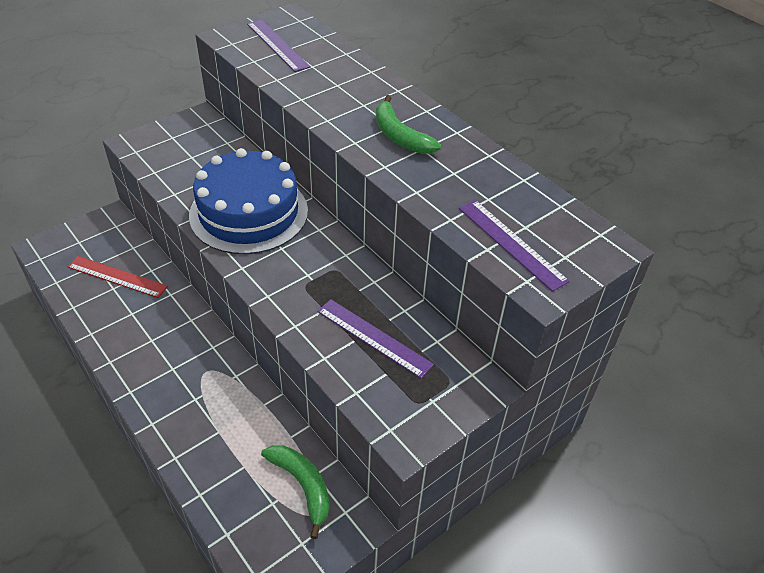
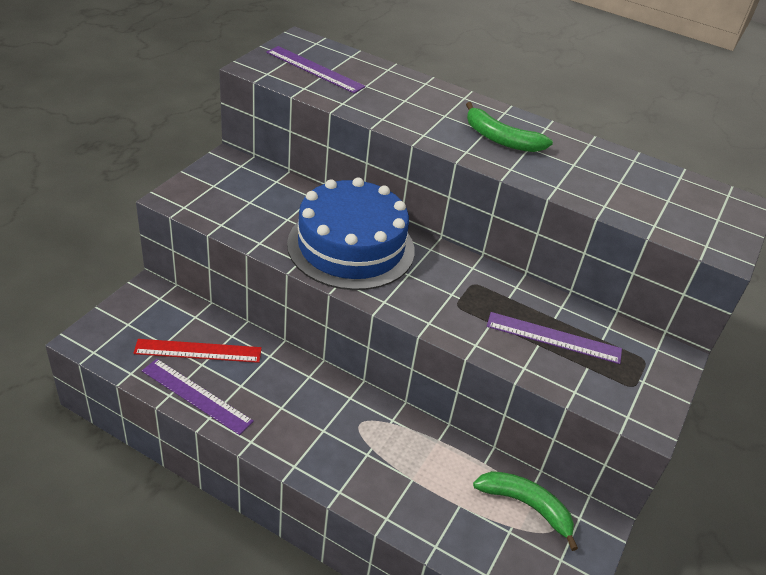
camera: 25 degrees left, 5 degrees down
purple ruler [459,200,570,292] -> purple ruler moved to [142,359,254,435]

